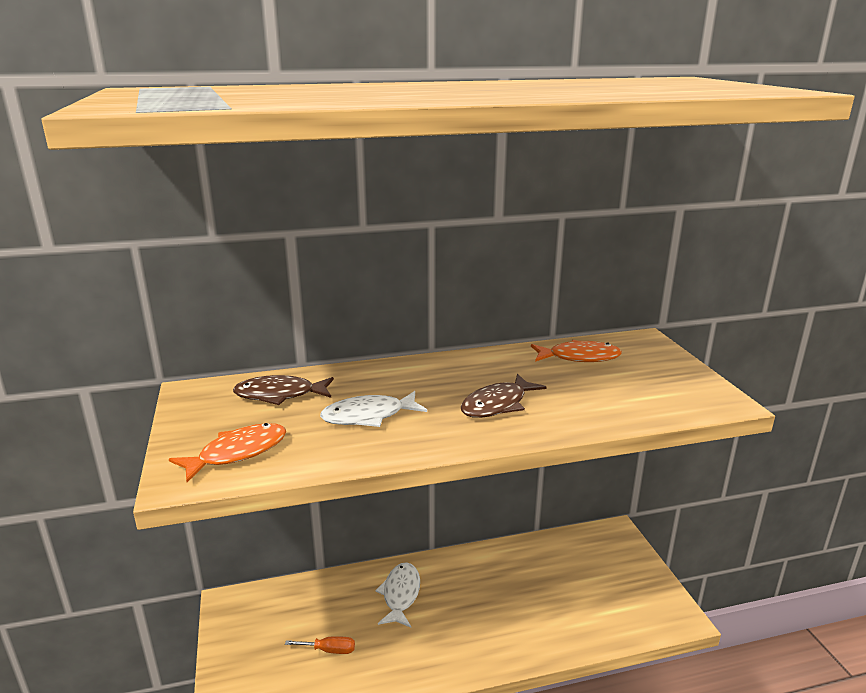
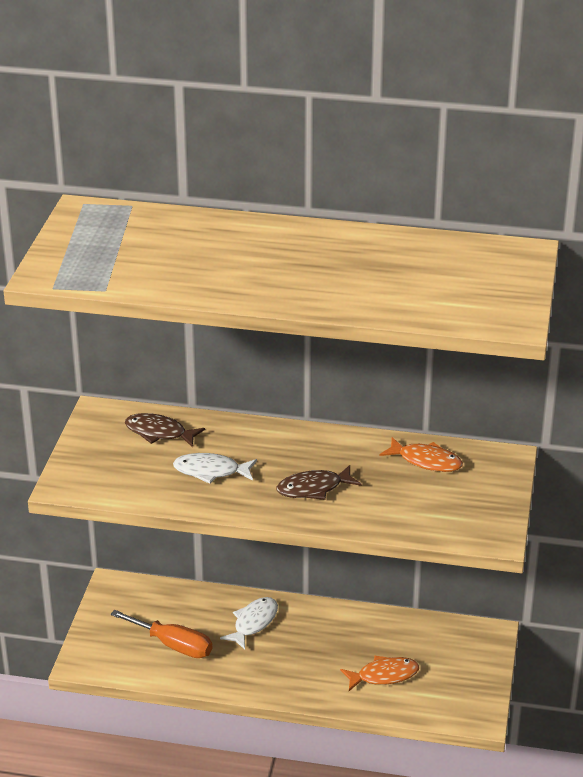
camera: 25 degrees right, 10 degrees up
orange fish [169,423,286,482] -> orange fish moved to [340,656,419,691]
orange screwdriver [285,636,355,654] -> orange screwdriver [110,610,212,658], size x1.91

